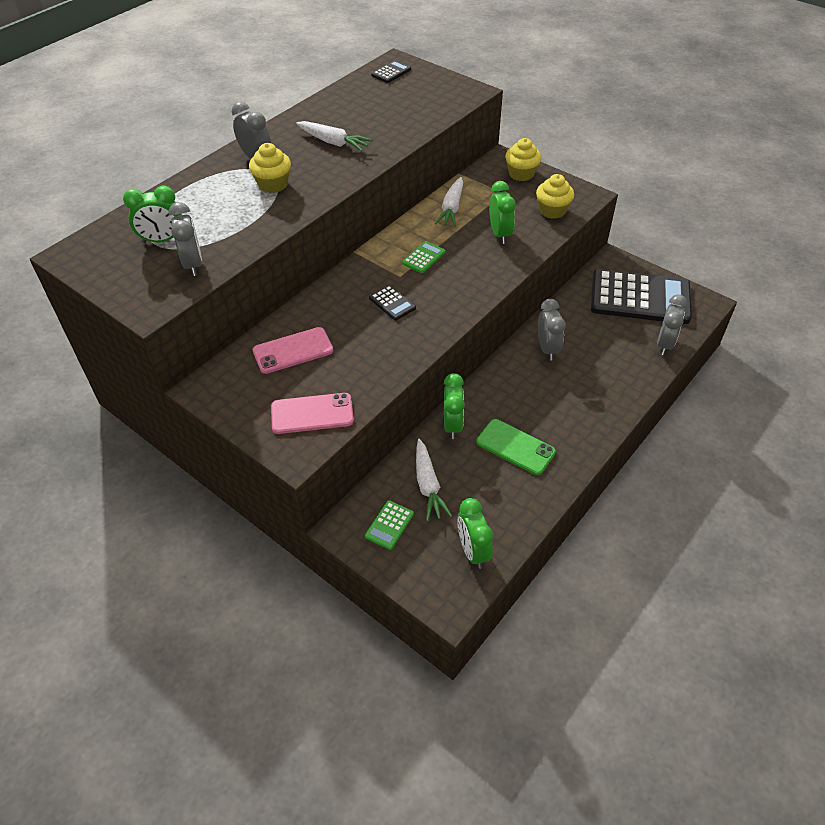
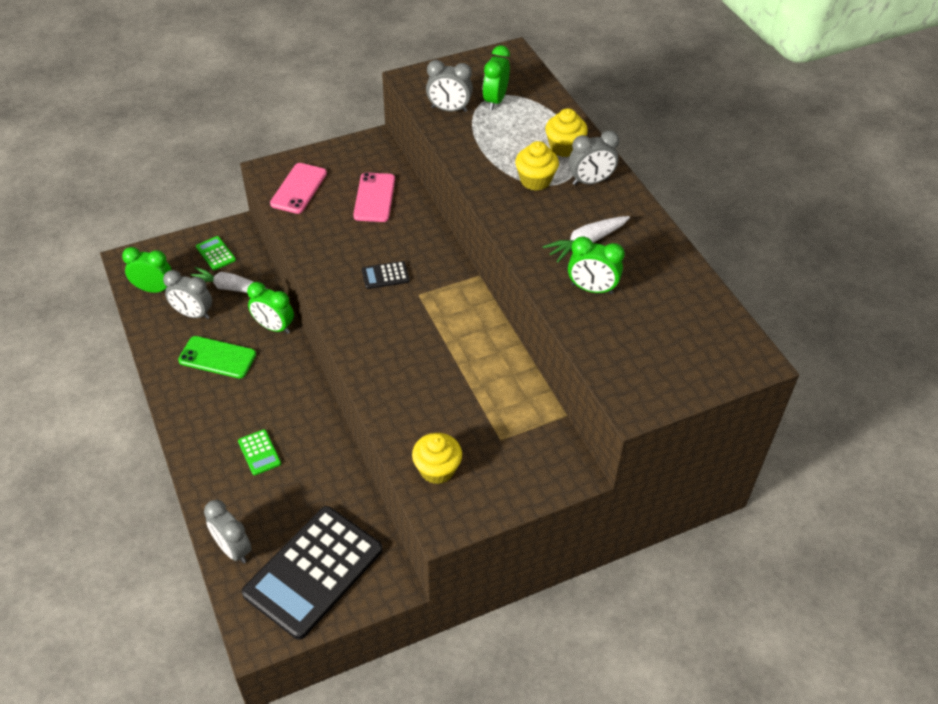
camera: 115 degrees right, 0 degrees up
black calculator [371,60,411,83] -> none
green calculator [402,241,446,273] -> green calculator moved to [238,429,281,475]
white carrot [435,177,463,227] -> none
green phone [476,419,556,475] -> green phone turned 45 degrees clockwise [178,336,256,378]
green clock [489,181,516,244] -> green clock moved to [568,236,625,294]
yellow cupcake [505,138,541,181] -> yellow cupcake moved to [545,108,588,157]
grey clock [538,299,566,360] -> grey clock moved to [163,270,212,319]

